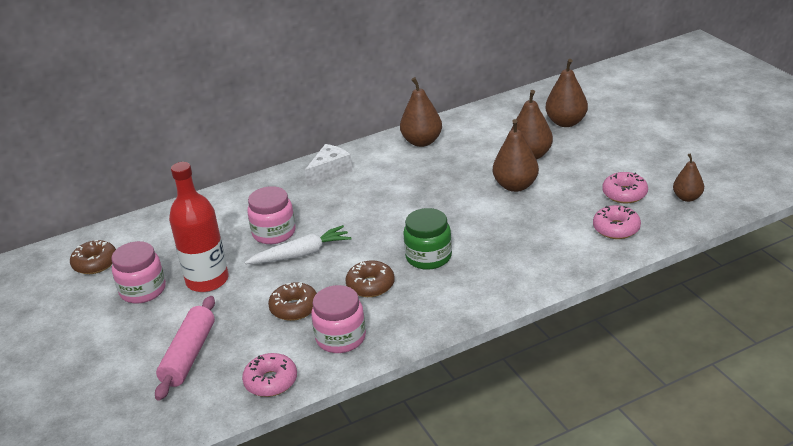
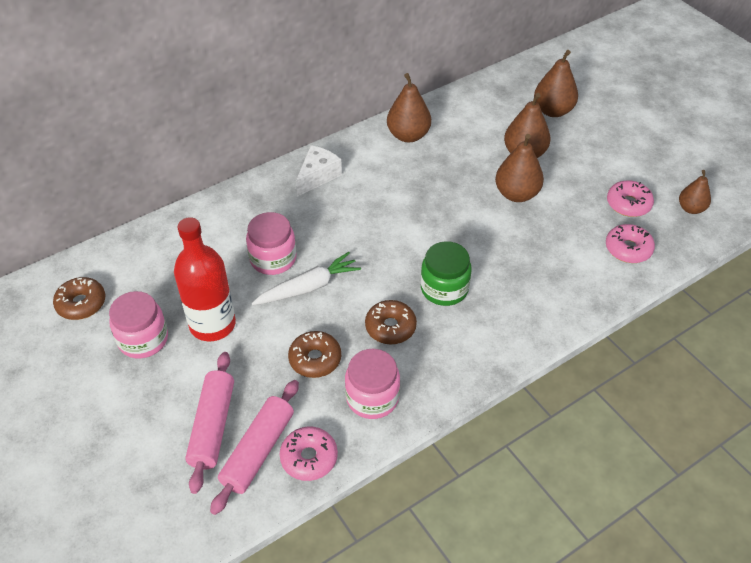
camera: 10 degrees left, 15 degrees up
none -> pink rolling pin [210,380,299,515]

